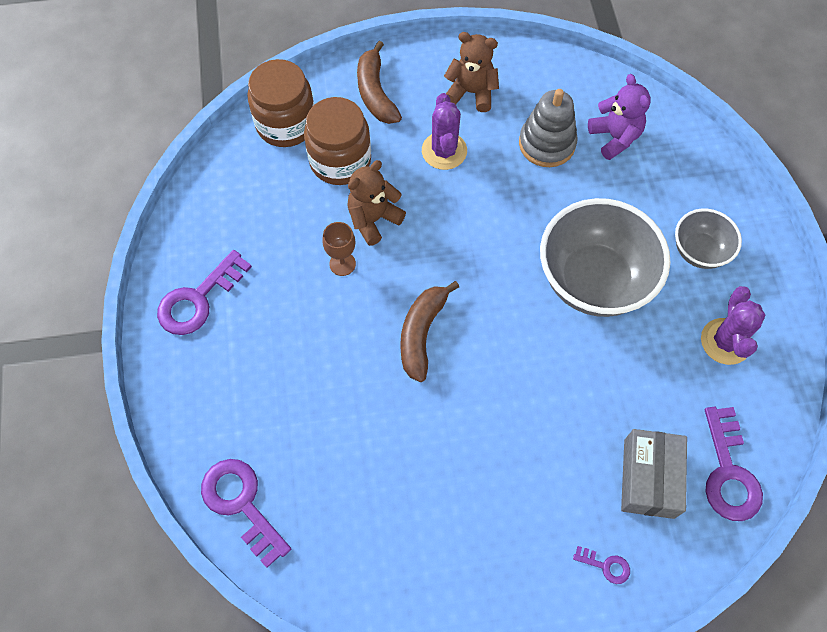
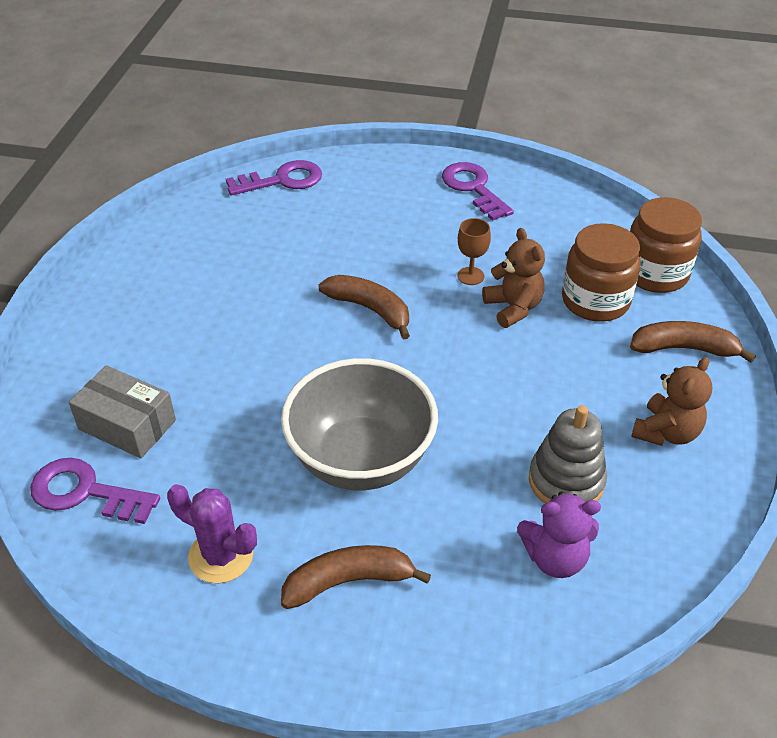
camera: 110 degrees right, 20 degrees down
purple cactus [422,93,467,170] -> none
purple key [573,546,630,584] -> none
grey bowl [675,209,742,269] -> brown banana [281,545,431,609]

